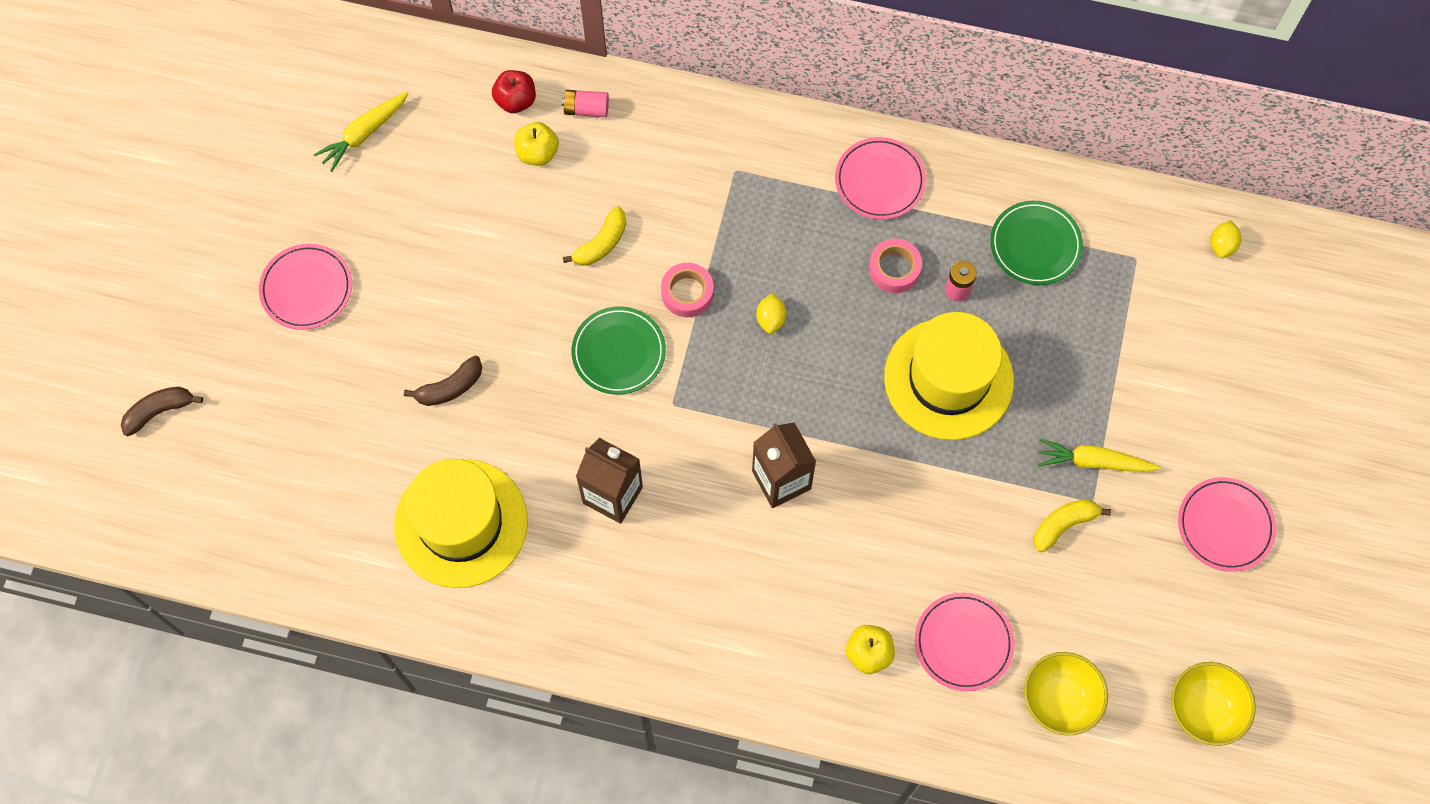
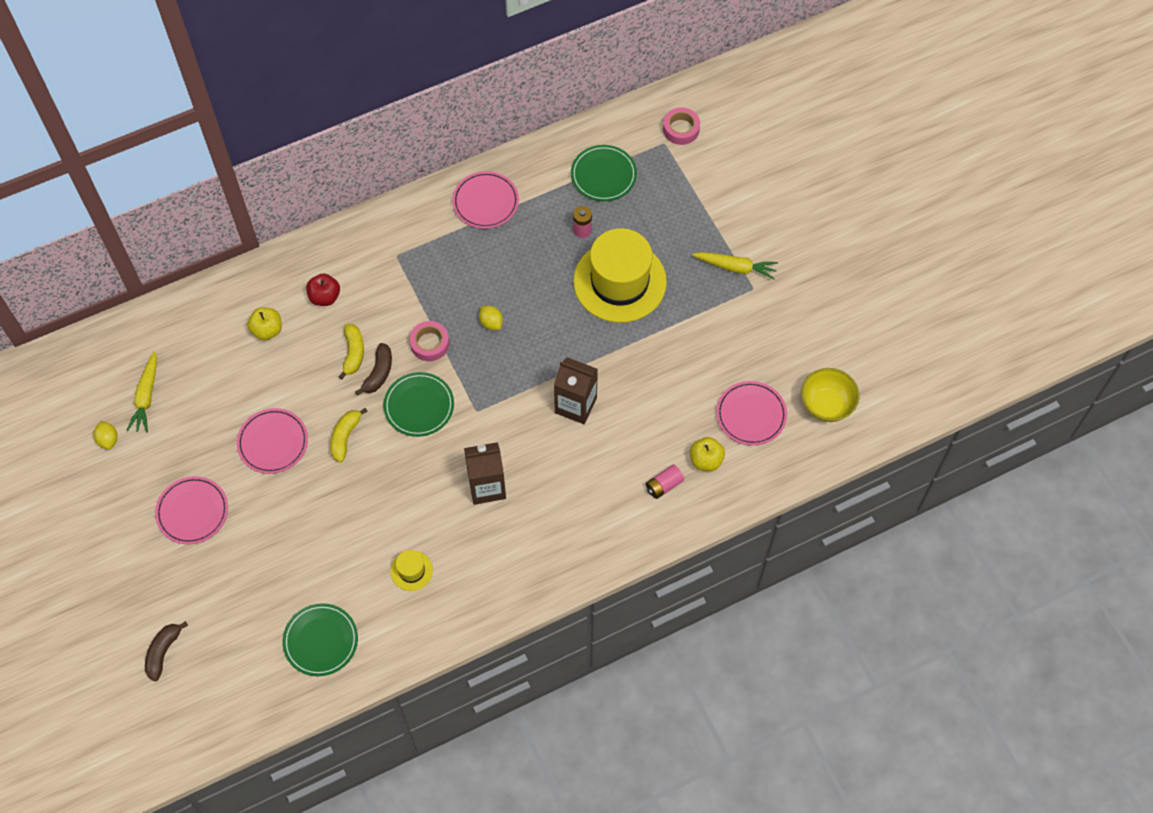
camera: 40 degrees left, 5 degrees down
yellow hat [394,459,528,588] -> yellow hat [391,550,433,591], size x0.42
brown banana [404,356,482,406] -> brown banana moved to [355,343,392,396]
red apple [492,70,536,113] -> red apple moved to [306,274,340,306]
pink battery [561,90,609,117] -> pink battery moved to [646,464,684,499]
pink tape [869,238,922,293] -> pink tape moved to [663,107,700,145]
yellow banana [1034,499,1111,553] -> yellow banana moved to [330,408,368,462]
yellow carrot [1038,438,1161,472] -> yellow carrot turned 135 degrees counterclockwise [692,252,778,280]
yellow bowl [1171,662,1256,746] -> none
pink plate [1178,477,1276,572] -> pink plate moved to [237,408,308,474]
yellow lemon [1210,220,1241,258] -> yellow lemon moved to [94,421,118,450]
none -> green plate [283,603,358,676]

